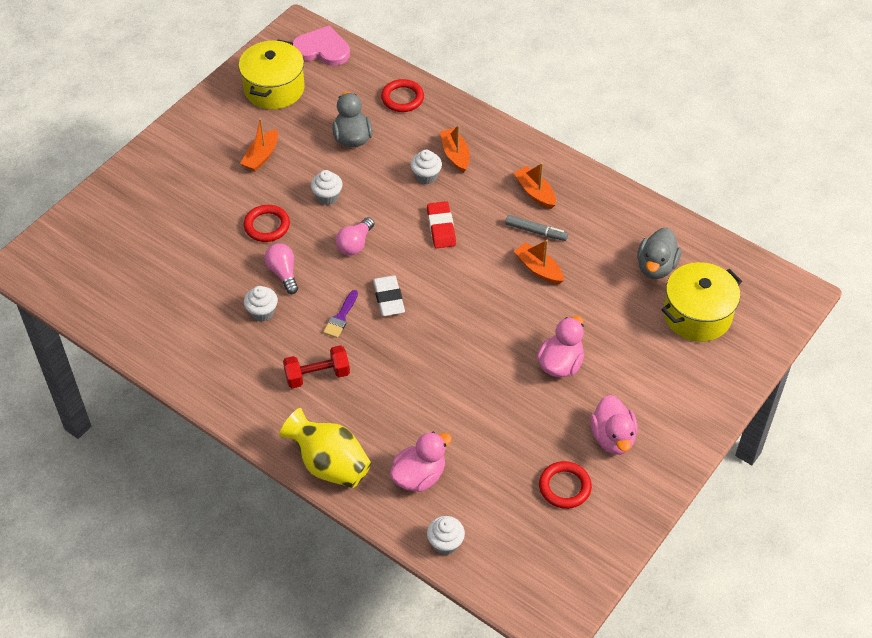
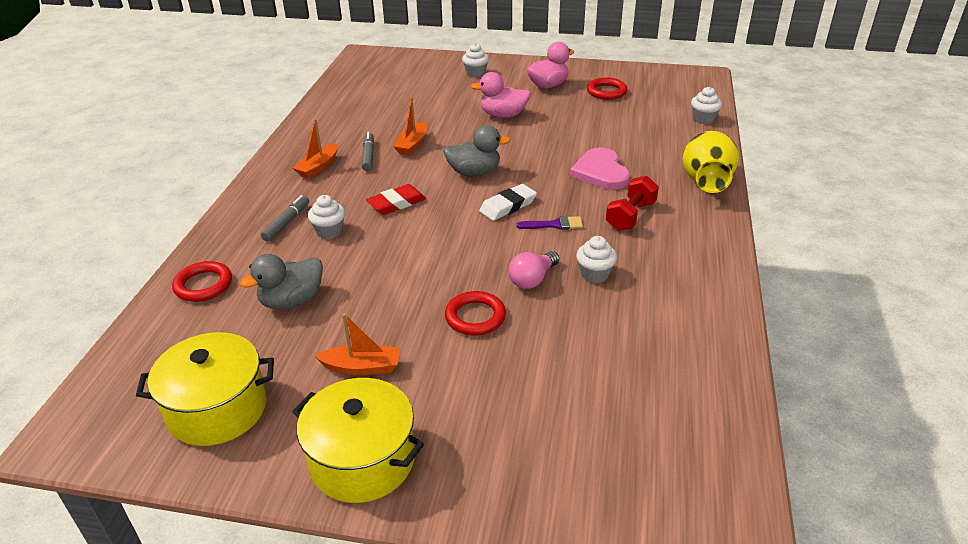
camera: 115 degrees left, 15 degrees down
red dumbbell [283,345,350,389] -> red dumbbell turned 75 degrees clockwise [606,176,659,231]
pink heart [292,25,350,66] -> pink heart moved to [570,148,630,190]
white cupcake [311,170,343,205] -> white cupcake moved to [462,43,489,77]
pink light bulb [336,217,374,255] -> none
pink duck [390,432,452,492] -> none
orange boat [440,125,470,173] -> grey marker [261,195,309,242]
grey duck [637,228,681,279] -> grey duck moved to [443,125,511,176]
yellow pot [662,262,742,342] -> yellow pot moved to [292,378,424,503]

